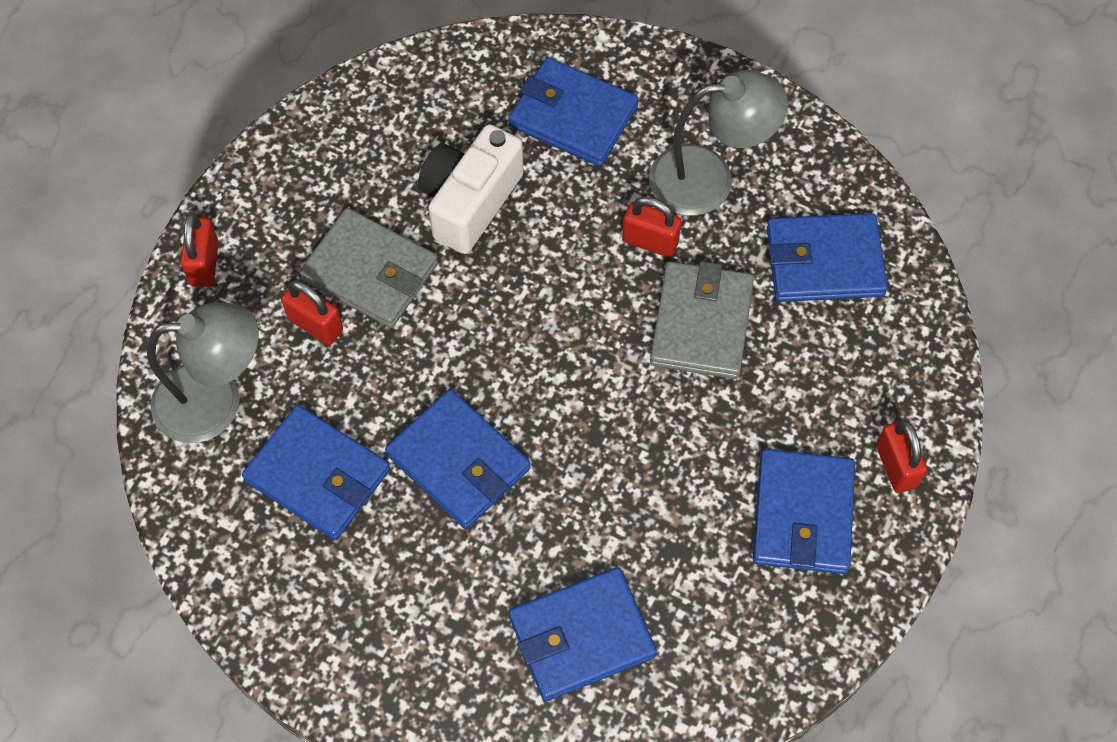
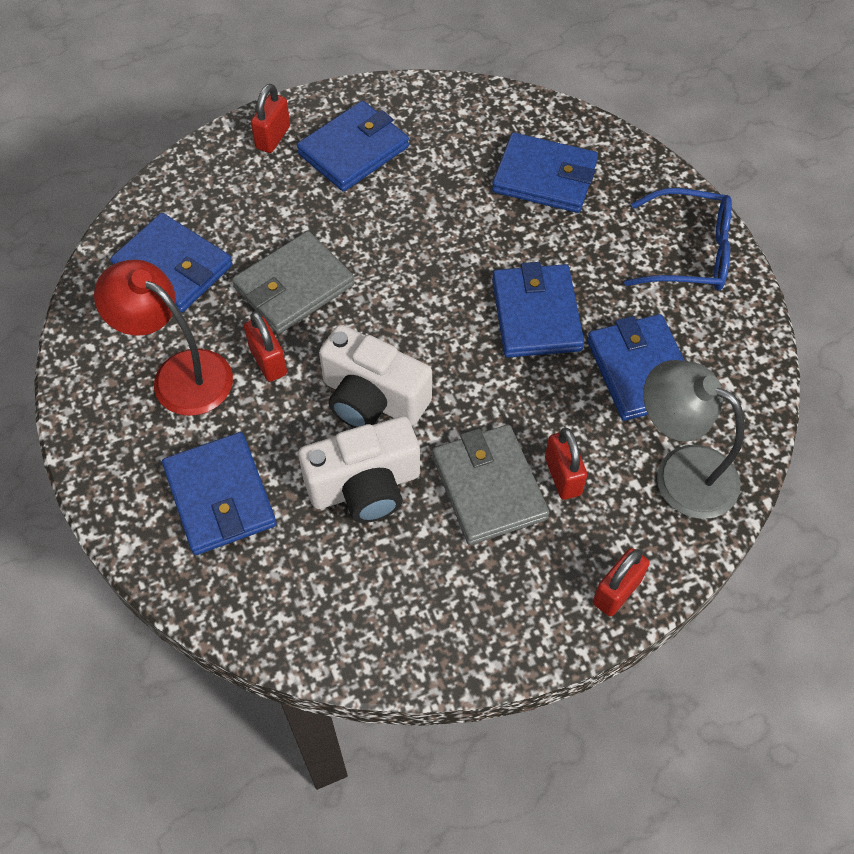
camera: 140 degrees left, 5 degrees down
grey lamp [649,70,788,216] -> red lamp [94,260,233,416]
none -> white camera [319,325,432,428]
none -> blue glasses [624,188,732,291]

